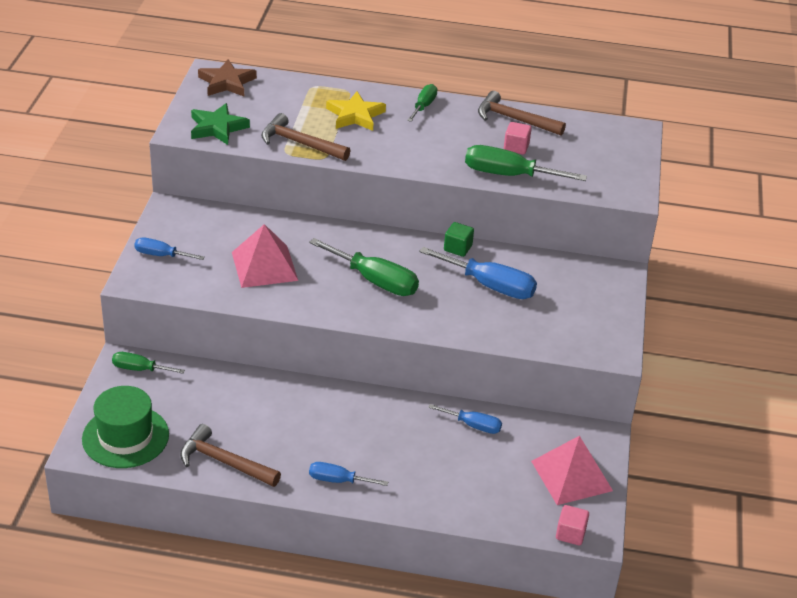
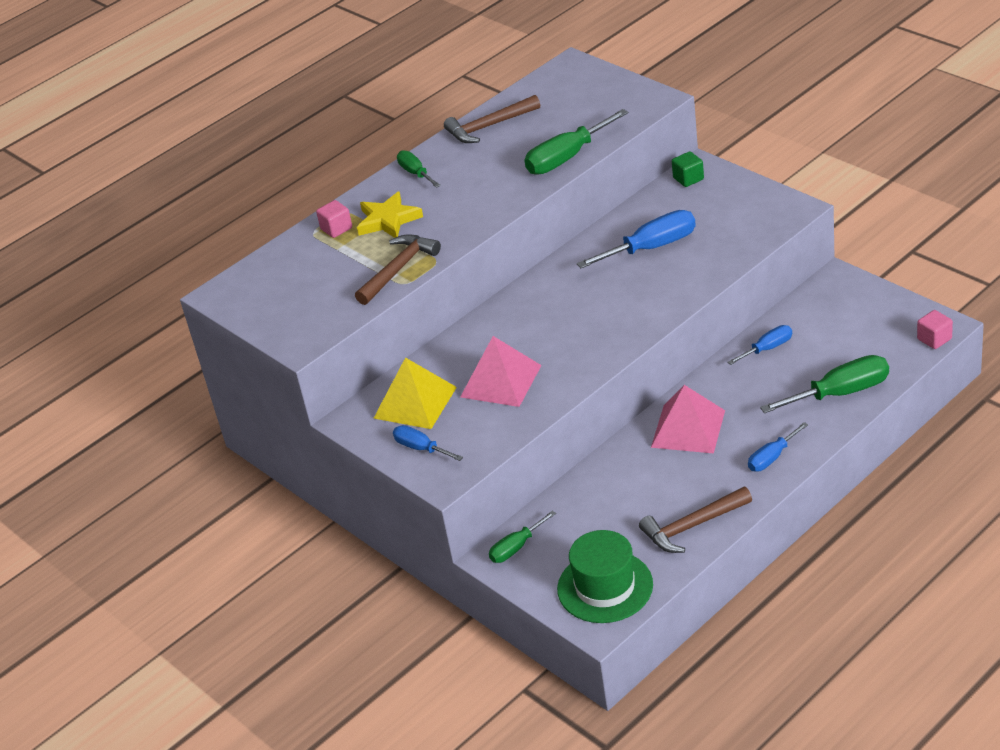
camera: 45 degrees left, 0 degrees up
blue screwdriver [134,237,205,260] -> blue screwdriver turned 75 degrees clockwise [393,425,463,461]
green star [191,103,250,145] -> none
brown star [198,59,257,96] -> none
brown hammer [261,113,350,161] -> brown hammer turned 150 degrees clockwise [355,234,441,305]
green screwdriver [309,238,419,296] -> green screwdriver moved to [760,355,889,413]
green cube [444,222,474,257] -> green cube moved to [672,151,704,187]
pink cube [504,122,532,155] -> pink cube moved to [316,200,352,238]
pink pyramid [531,436,613,505] -> pink pyramid moved to [651,385,725,454]
none -> yellow pyramid [374,357,457,429]

